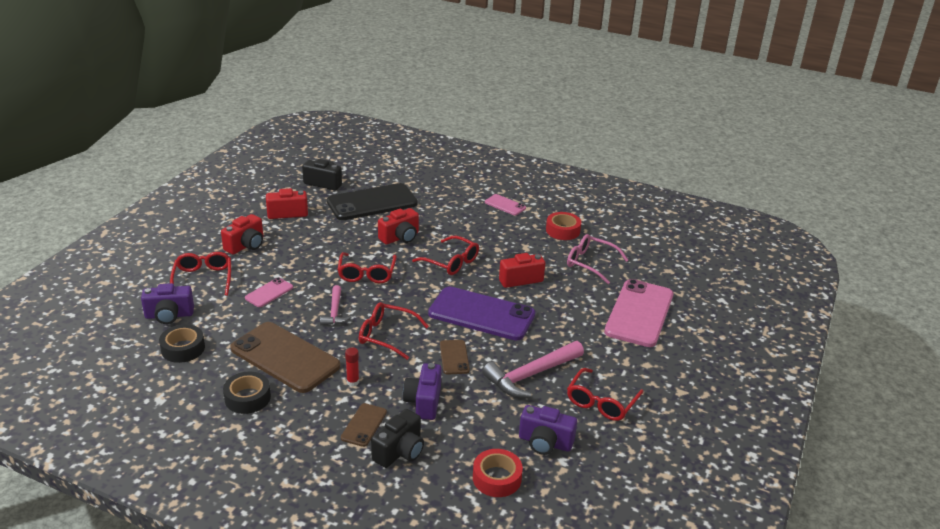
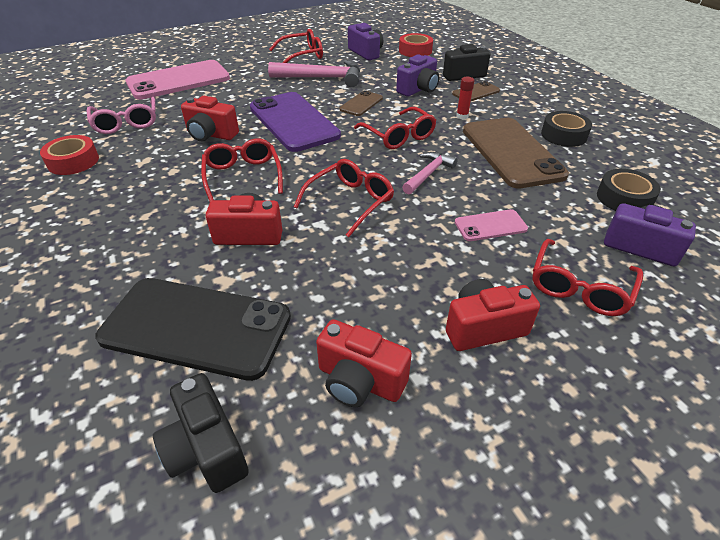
camera: 140 degrees left, 10 degrees up
pink phone [485,194,526,215] -> none

